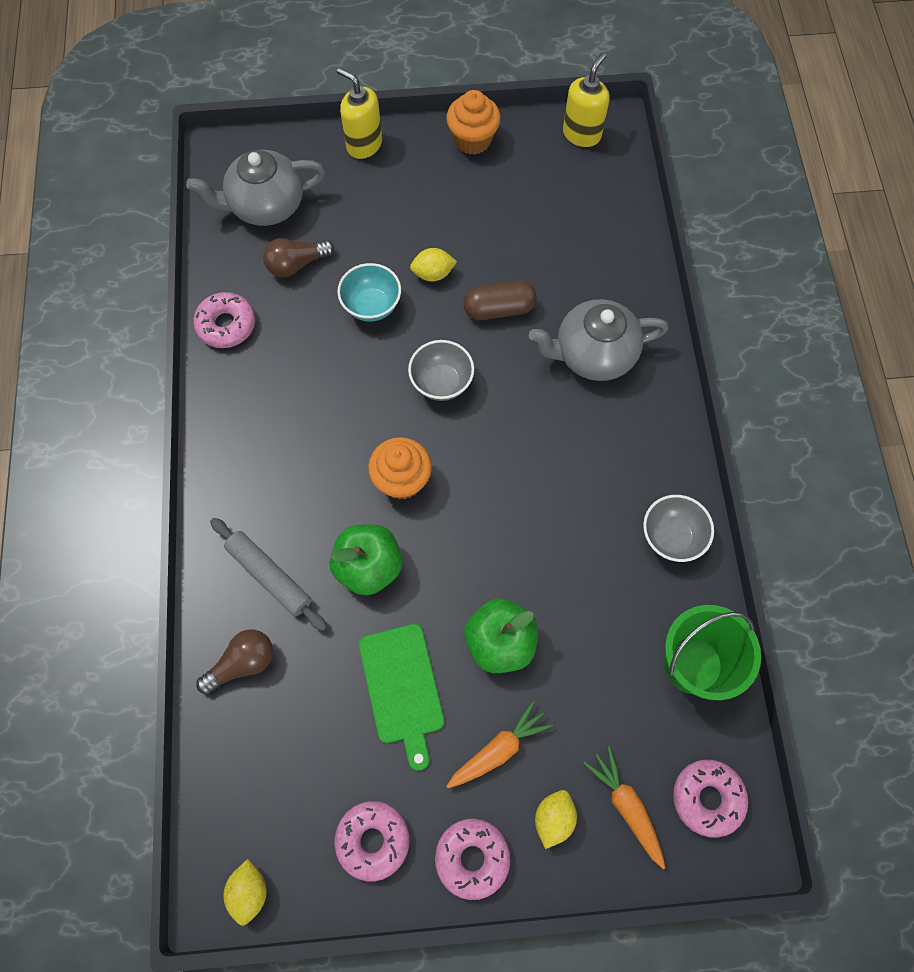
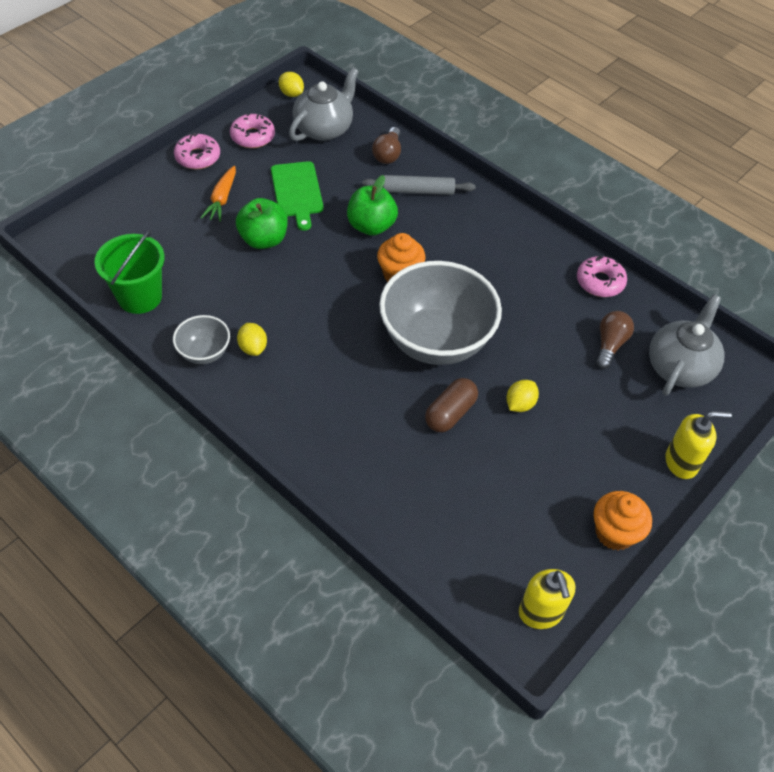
camera: 135 degrees right, 15 degrees down
turquoise bowl [337,263,401,322] -> none
green cutting board [359,624,444,771] -> green cutting board turned 135 degrees counterclockwise [271,161,324,231]
grey bowl [408,340,474,401] -> grey bowl [379,261,502,365], size x2.15
grey teapot [529,299,669,381] -> grey teapot moved to [289,68,359,141]
yellow lemon [535,790,577,849] -> yellow lemon moved to [237,323,267,356]
orange carrot [583,746,666,869] -> none
pink donut [673,760,748,838] -> none

